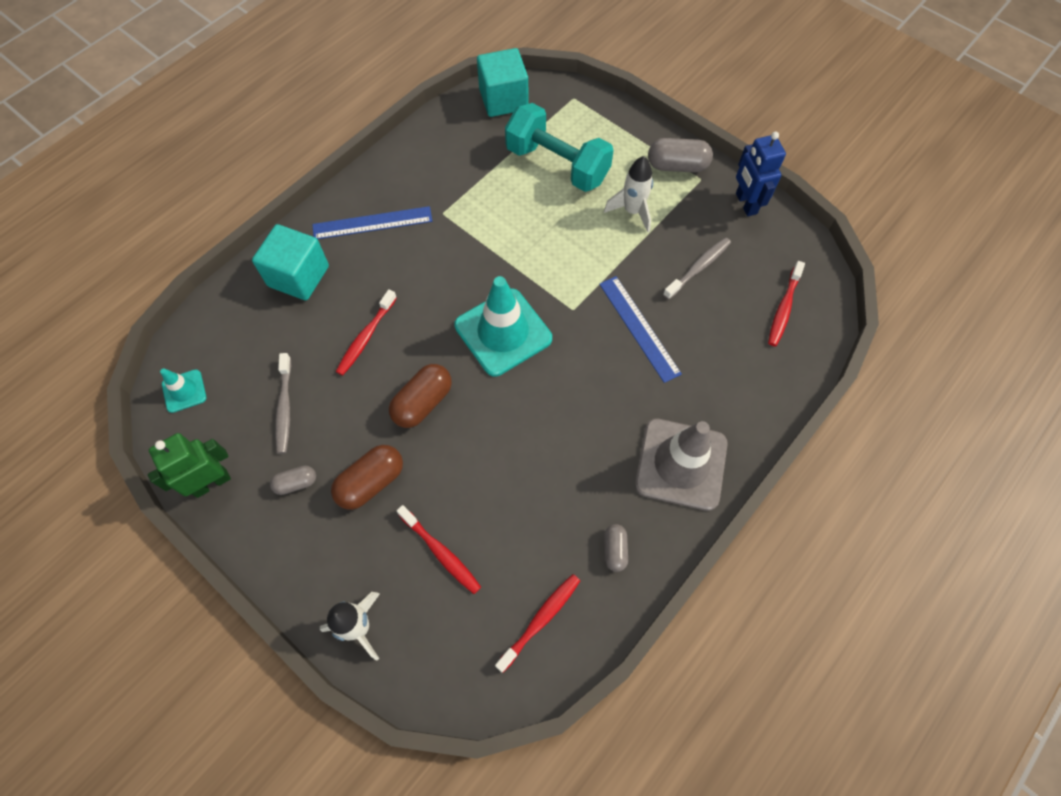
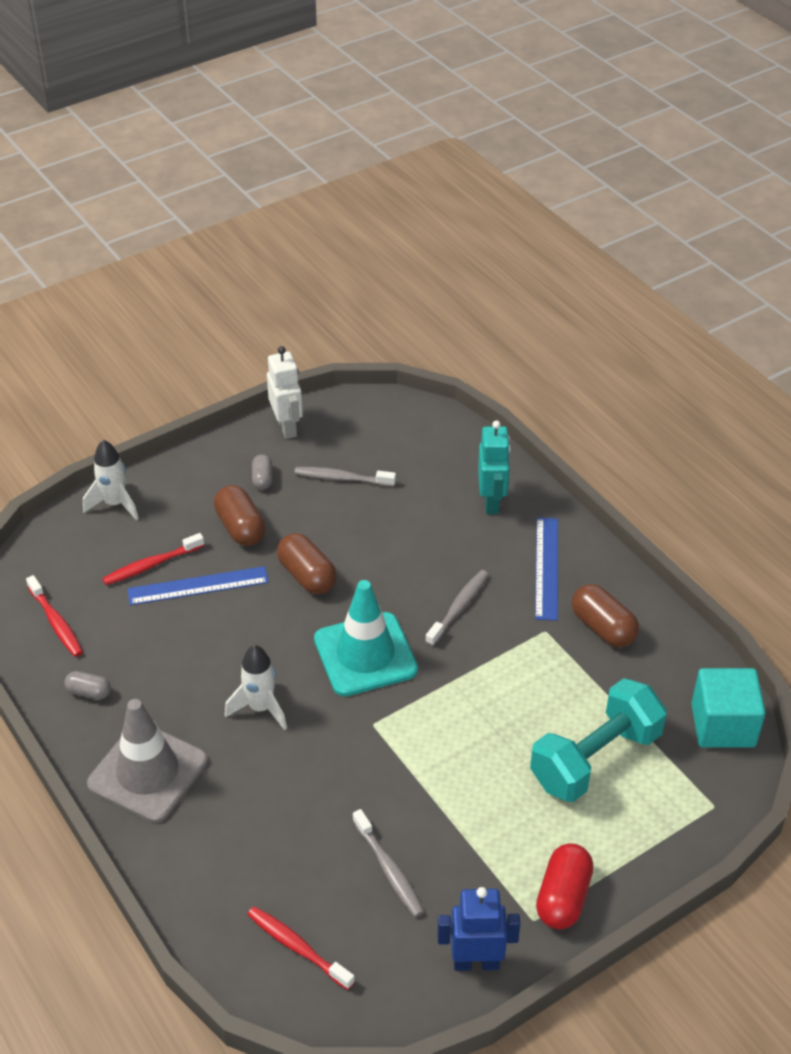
camera: 105 degrees right, 20 degrees down
green robot [148,433,231,498] -> white robot [267,346,303,439]
turquoise traffic cone [160,368,206,413] -> none
turquoise cube [252,224,329,300] -> turquoise robot [478,421,511,514]
red toothbrush [336,289,397,376] -> none
blue ruler [599,276,682,383] -> blue ruler moved to [128,566,269,605]
white rocket [604,156,653,232] -> white rocket moved to [225,645,287,730]
grey capsule [648,138,713,172] -> red capsule [536,843,594,929]
none -> grey toothbrush [425,570,489,646]
none -> brown capsule [572,584,639,647]

